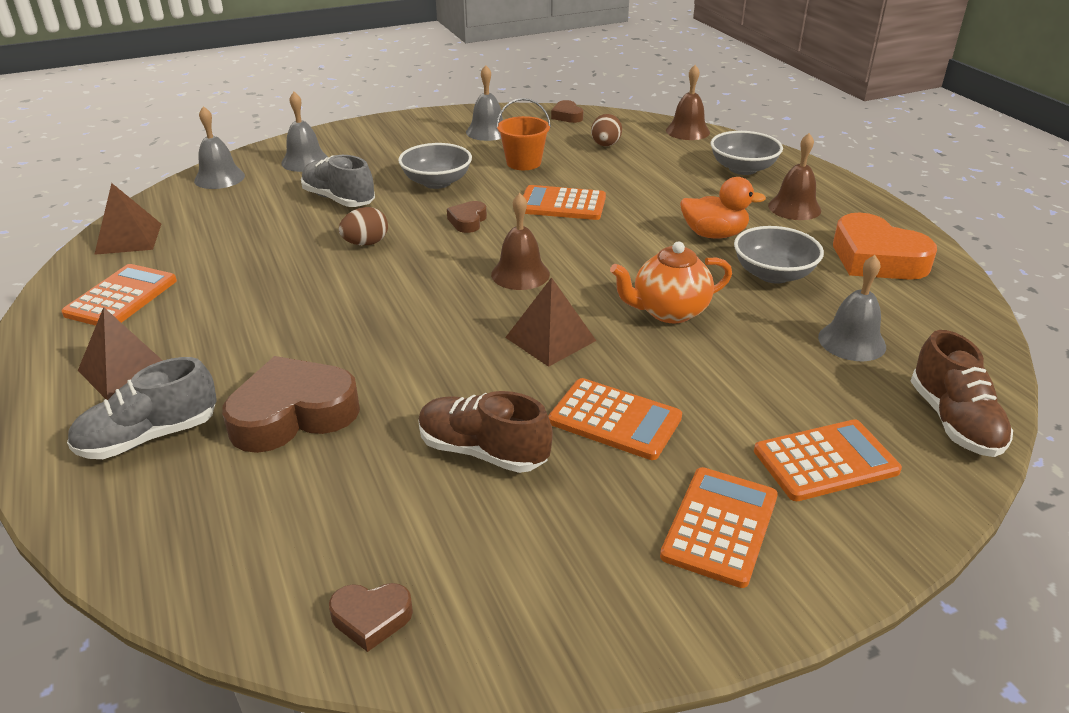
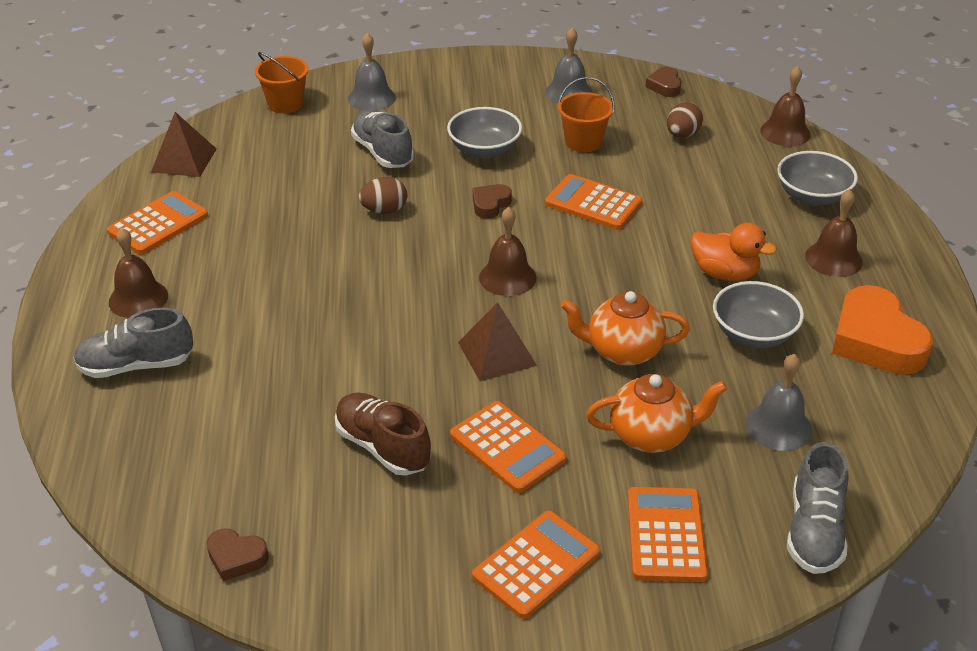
camera: 20 degrees right, 5 degrees up
brown pyramid [78,307,163,400] -> brown bell [109,227,168,318]
grey bell [194,106,245,189] -> orange bucket [255,52,309,113]
brown heart [222,356,360,453] -> none
orange calculator [754,419,902,501] -> orange calculator turned 90 degrees counterclockwise [628,487,708,582]
brown shoe [911,330,1013,457] -> grey shoe [787,442,848,574]
none -> orange teapot [586,374,727,453]

